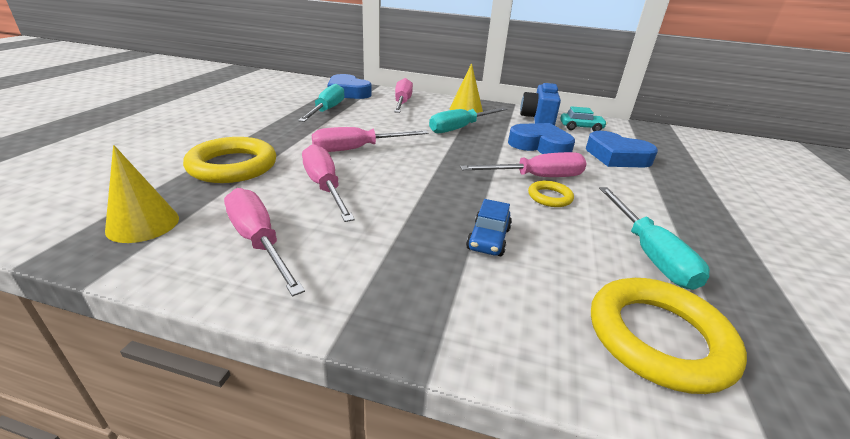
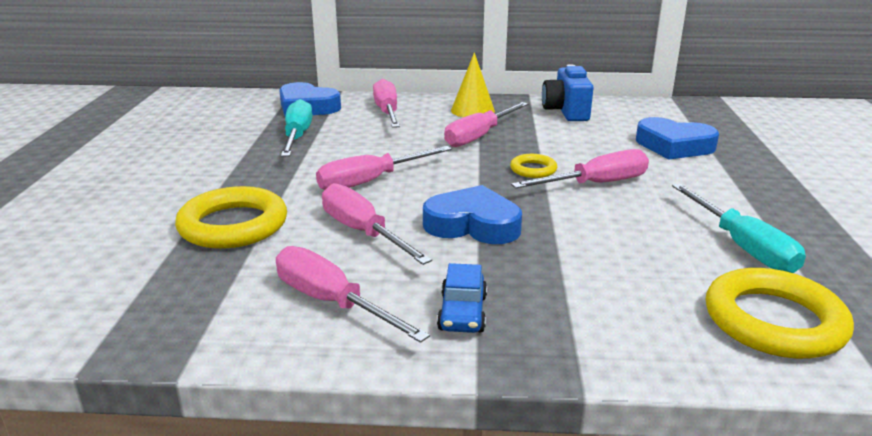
camera: 10 degrees left, 5 degrees down
yellow cone [105,145,179,243] -> none
turquoise screwdriver [429,107,508,133] -> pink screwdriver [444,102,528,147]
blue car [466,199,512,256] -> blue car moved to [437,263,487,333]
blue heart [508,123,575,154] -> blue heart moved to [423,185,522,244]
yellow ring [528,181,574,207] -> yellow ring moved to [510,154,557,178]
turquoise car [560,106,607,131] -> none

